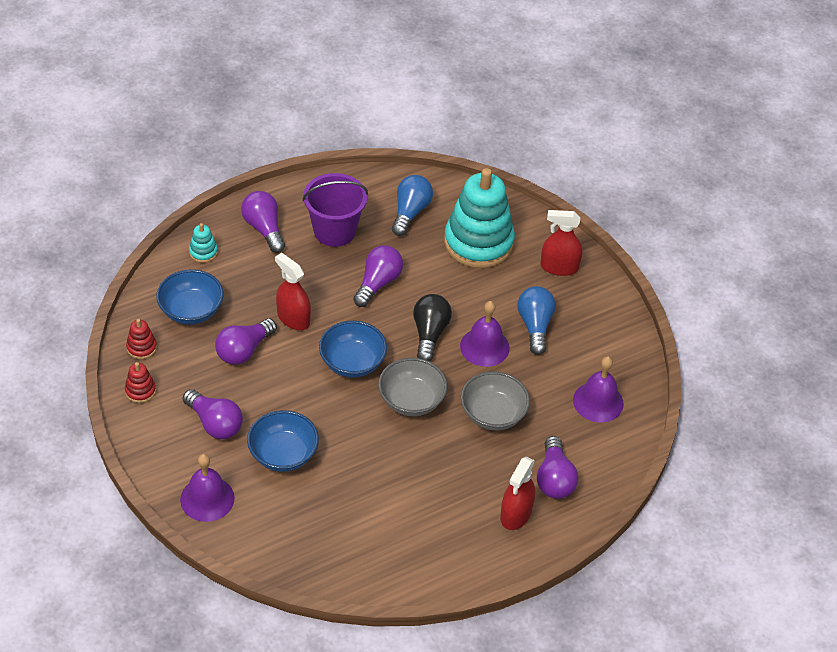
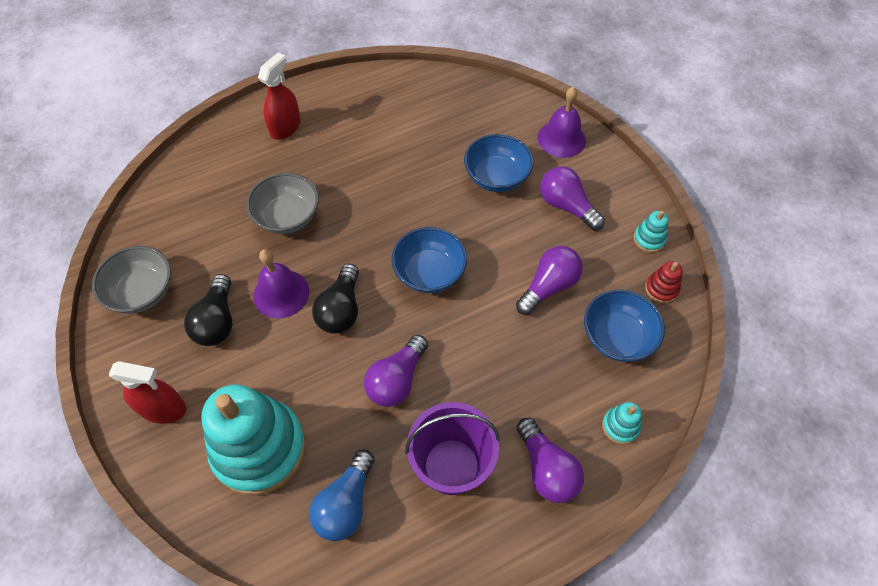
camera: 175 degrees left, 10 degrees up
red stacking toy [125,362,156,403] -> turquoise stacking toy [633,211,669,252]
red spray bottle [275,253,311,330] -> none
grey bowl [378,358,447,416] -> grey bowl moved to [92,246,171,314]
blue light bulb [518,286,556,355] -> black light bulb [184,274,232,346]
purple light bulb [537,436,578,499] -> none
purple bell [573,356,624,423] -> none

